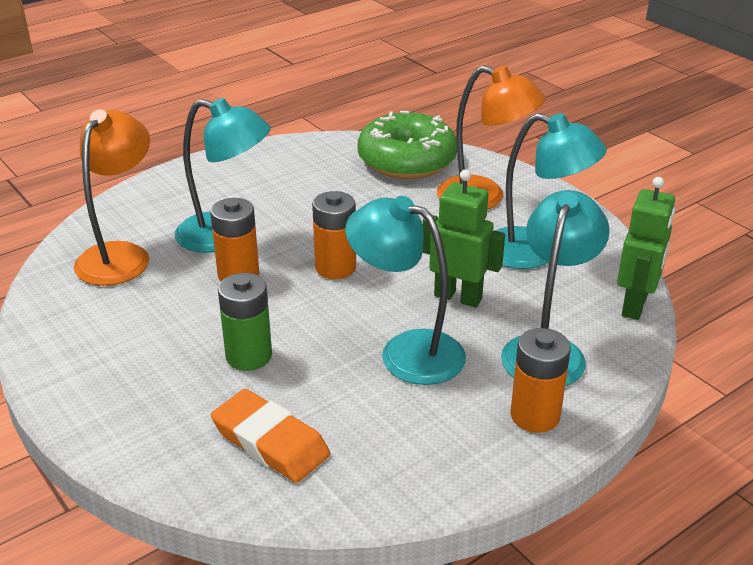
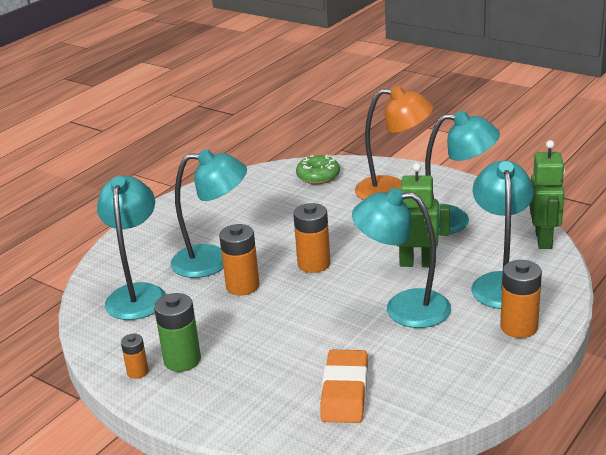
camera: 15 degrees left, 5 degrees down
orange lamp [74,110,150,286] -> turquoise lamp [97,176,166,320]
orange eraser [211,389,330,483] -> orange eraser turned 75 degrees clockwise [320,350,368,423]
green battery [218,273,272,371] -> green battery moved to [154,293,201,372]
green donut [358,111,457,179] -> green donut [296,155,340,184], size x0.55
none -> orange battery [121,334,149,379]

